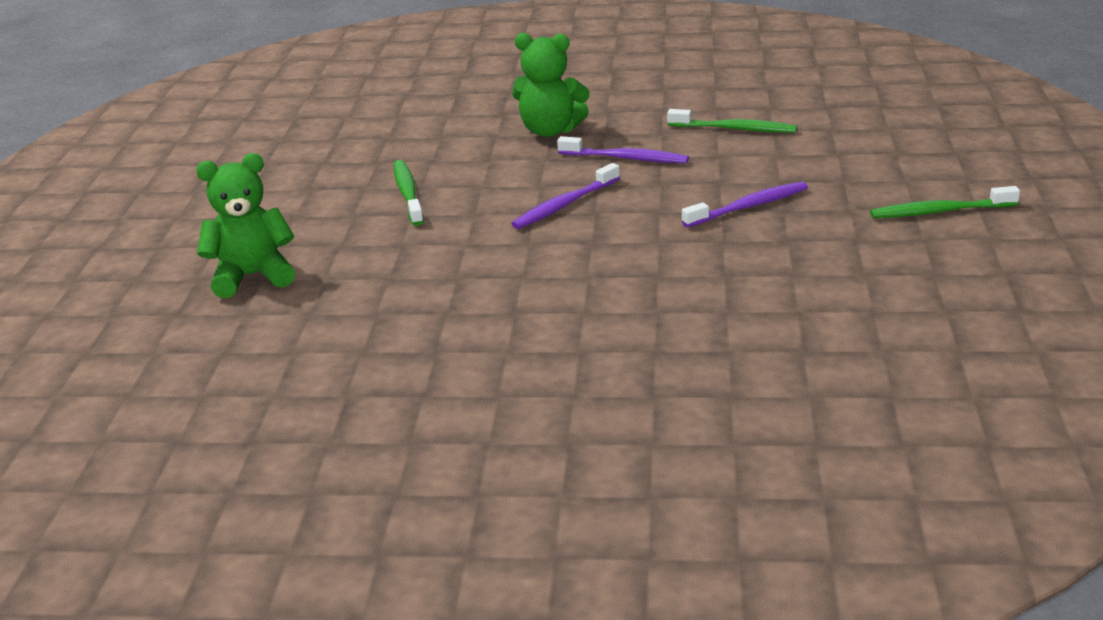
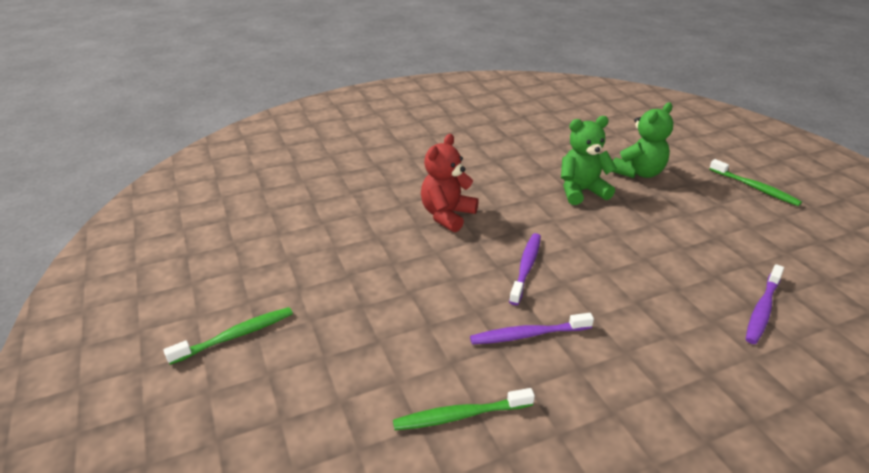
camera: 150 degrees right, 5 degrees up
green toothbrush [394,160,424,226] -> green toothbrush moved to [709,159,802,206]
green teddy bear [512,33,590,137] -> green teddy bear moved to [561,116,617,205]
purple toothbrush [682,182,808,227] -> purple toothbrush moved to [746,264,784,344]
none -> red teddy bear [421,134,479,232]

